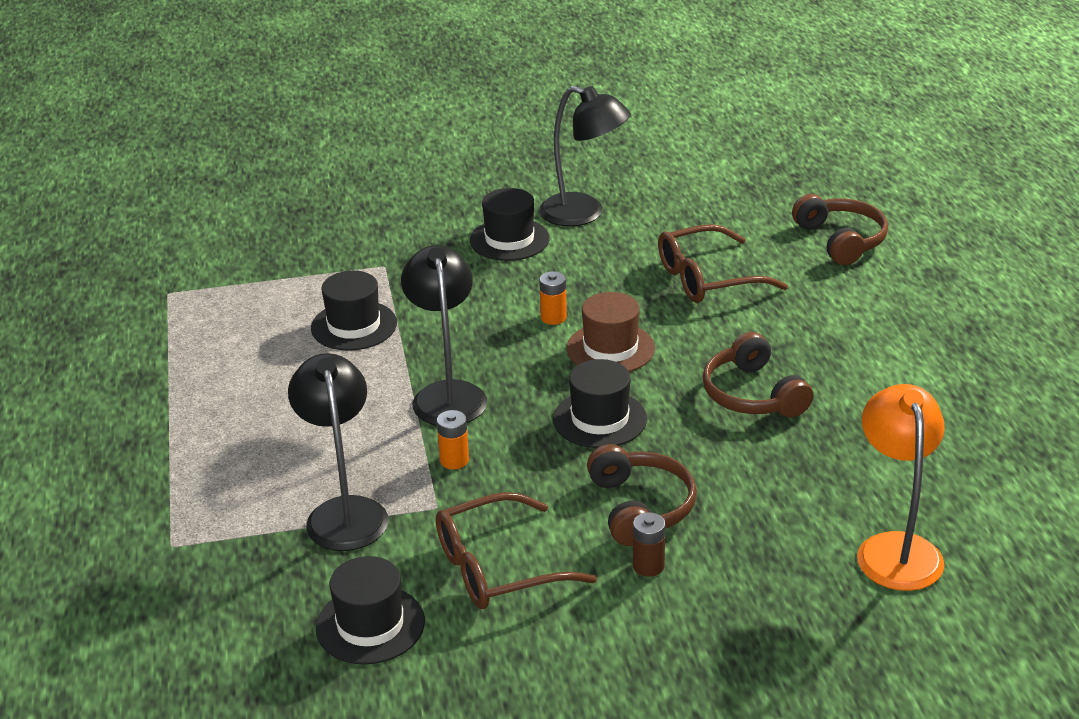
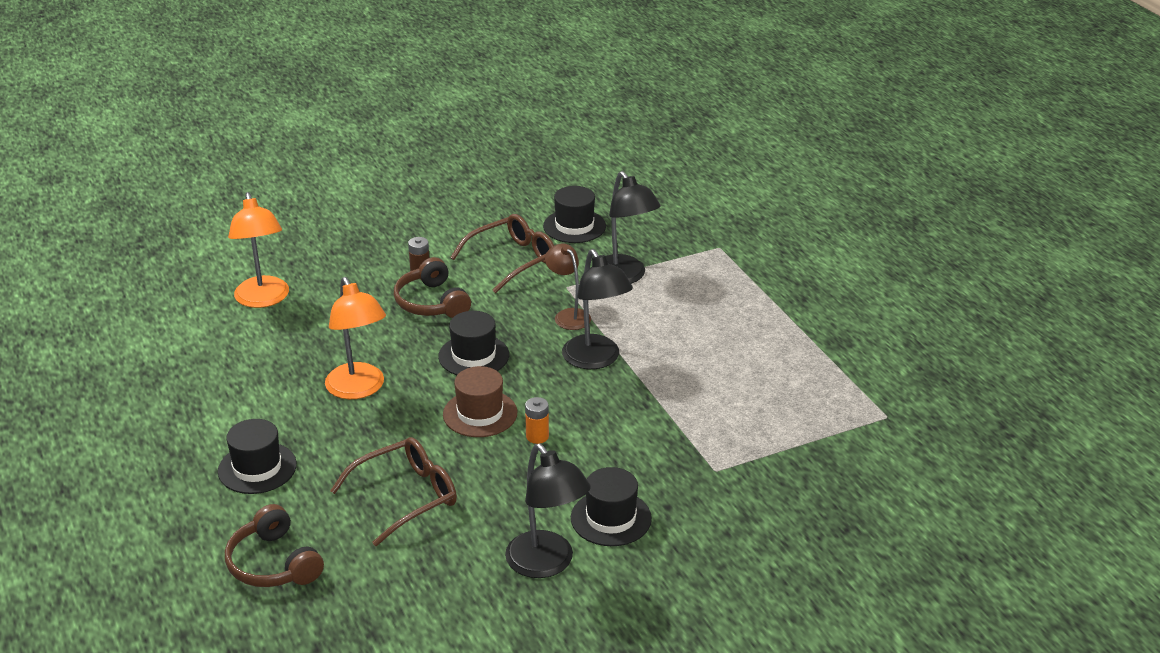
camera: 165 degrees right, 0 degrees up
black hat [311,271,397,351] -> black hat moved to [218,419,297,494]
orange battery [437,410,469,469] -> brown lamp [545,244,591,330]
black lamp [539,86,631,226] -> black lamp turned 135 degrees counterclockwise [505,443,591,578]
brown headphones [702,332,813,417] -> orange lamp [325,277,386,399]

